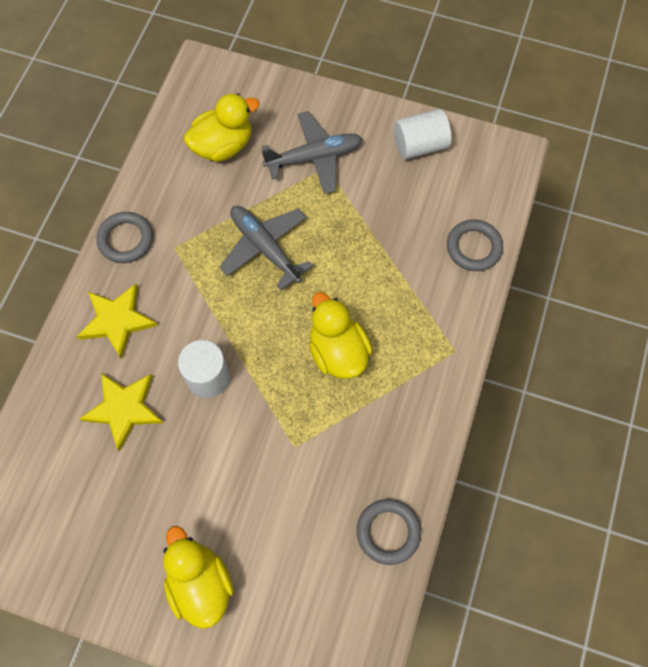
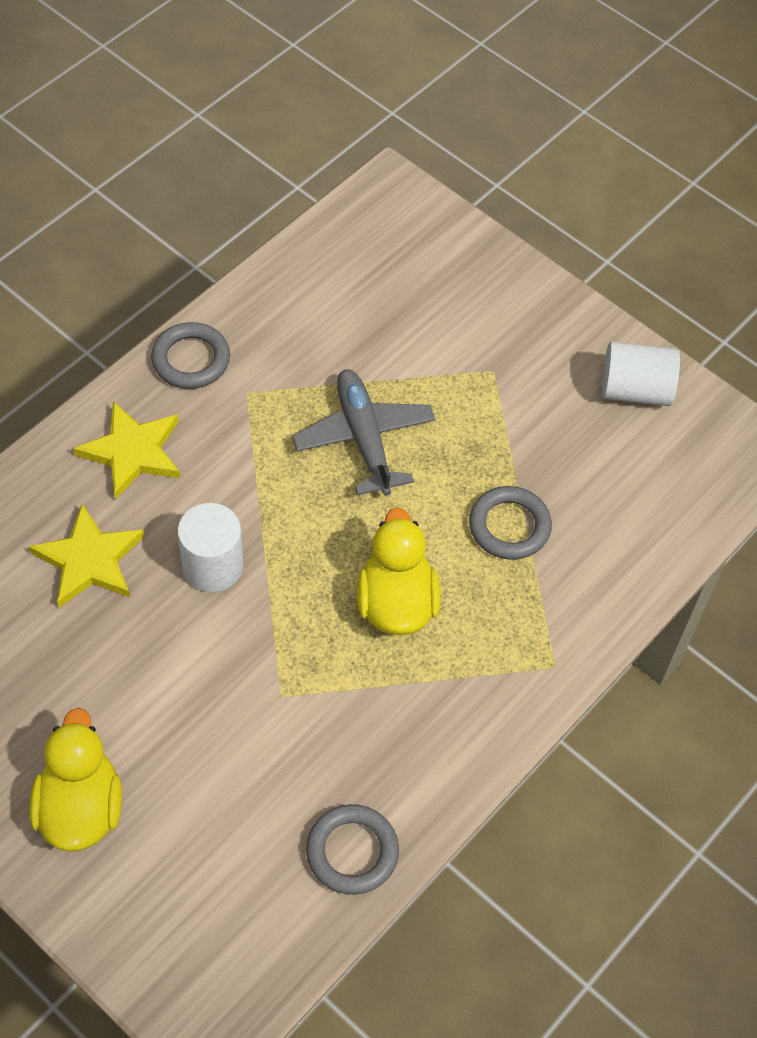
camera: 20 degrees right, 10 degrees down
yellow duck [184,94,260,162] -> none
grey plane [262,111,363,194] -> none
grey ring [447,219,503,271] -> grey ring moved to [469,486,552,560]

